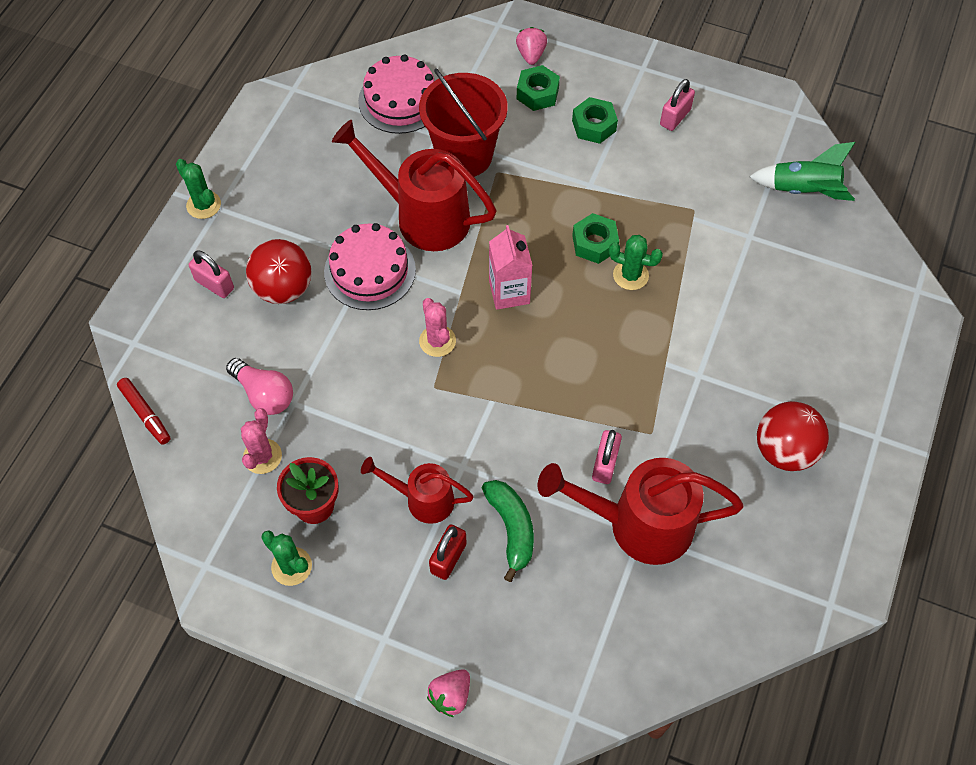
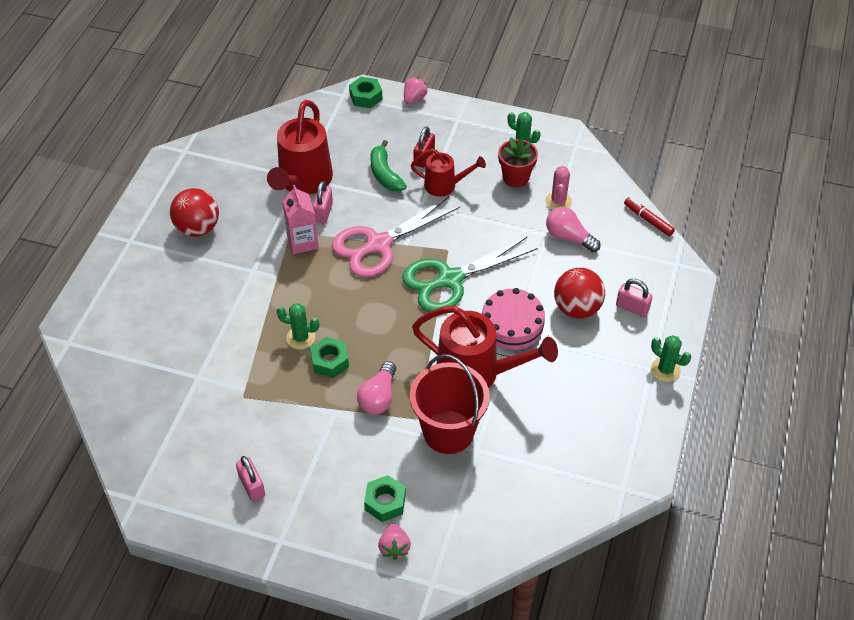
camera: 175 degrees right, 10 degrees down
pink cake [358,55,435,134] -> none
pink cactus [419,298,456,357] -> green scissors [402,236,538,312]
pink carton [489,225,533,310] -> pink carton moved to [282,185,319,254]
red watering can [538,458,744,565] -> red watering can turned 105 degrees clockwise [267,100,333,194]
green nut [572,97,618,144] -> green nut moved to [349,77,383,108]
pink padlock [660,79,695,131] -> pink padlock turned 60 degrees counterclockwise [236,456,265,502]
green rocket [749,142,855,201] -> none
none -> pink scissors [332,196,460,277]
none -> pink light bulb [357,361,396,415]

